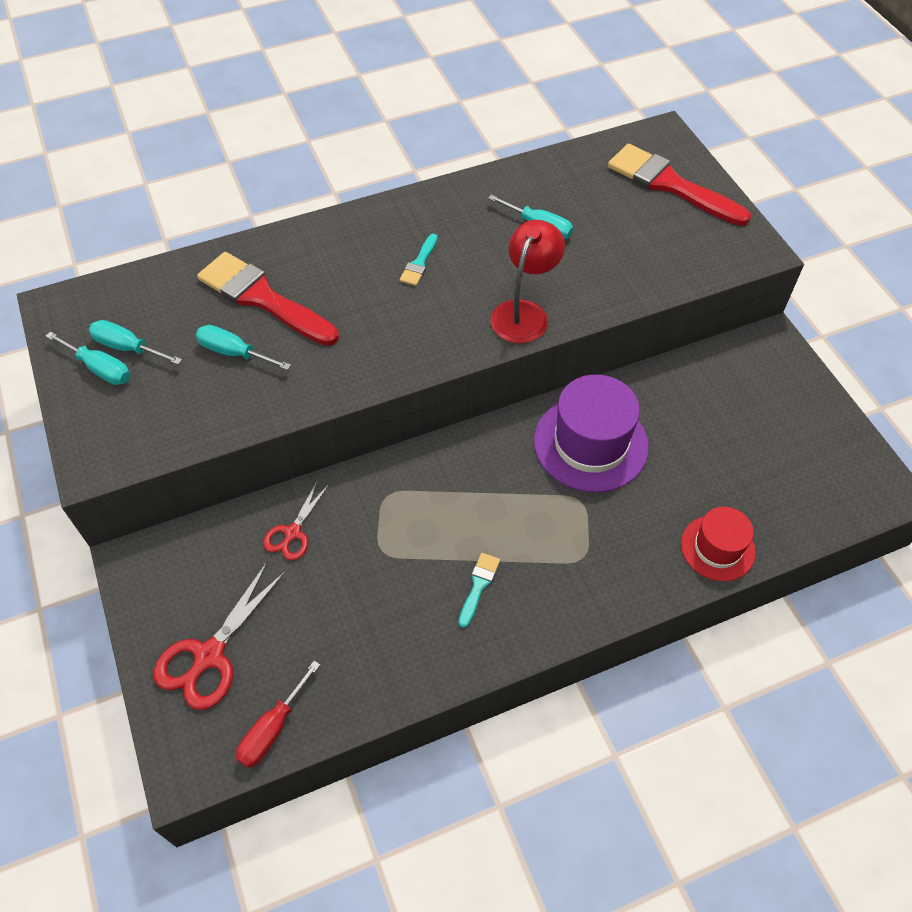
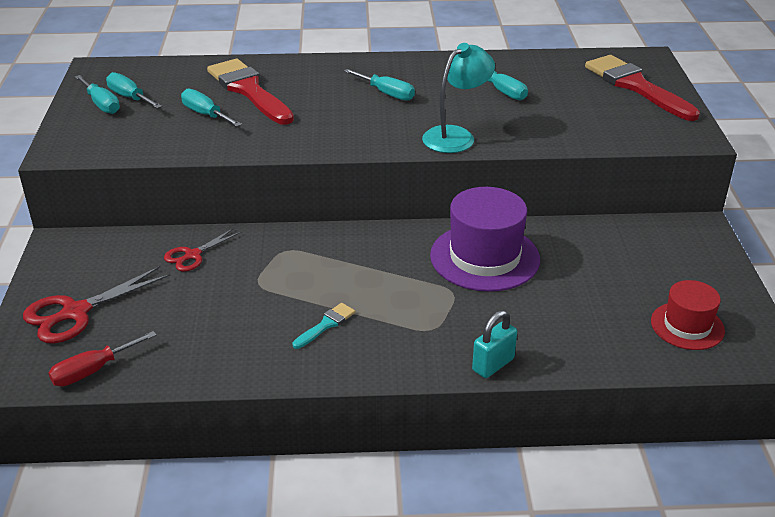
camera: 20 degrees right, 20 degrees down
turquoise brush [400,234,438,286] -> turquoise screwdriver [344,69,415,101]
red lamp [491,220,565,343] -> turquoise lamp [422,43,495,153]
red hat [681,507,756,581] -> red hat moved to [651,280,725,350]
none -> turquoise padlock [472,310,517,378]

